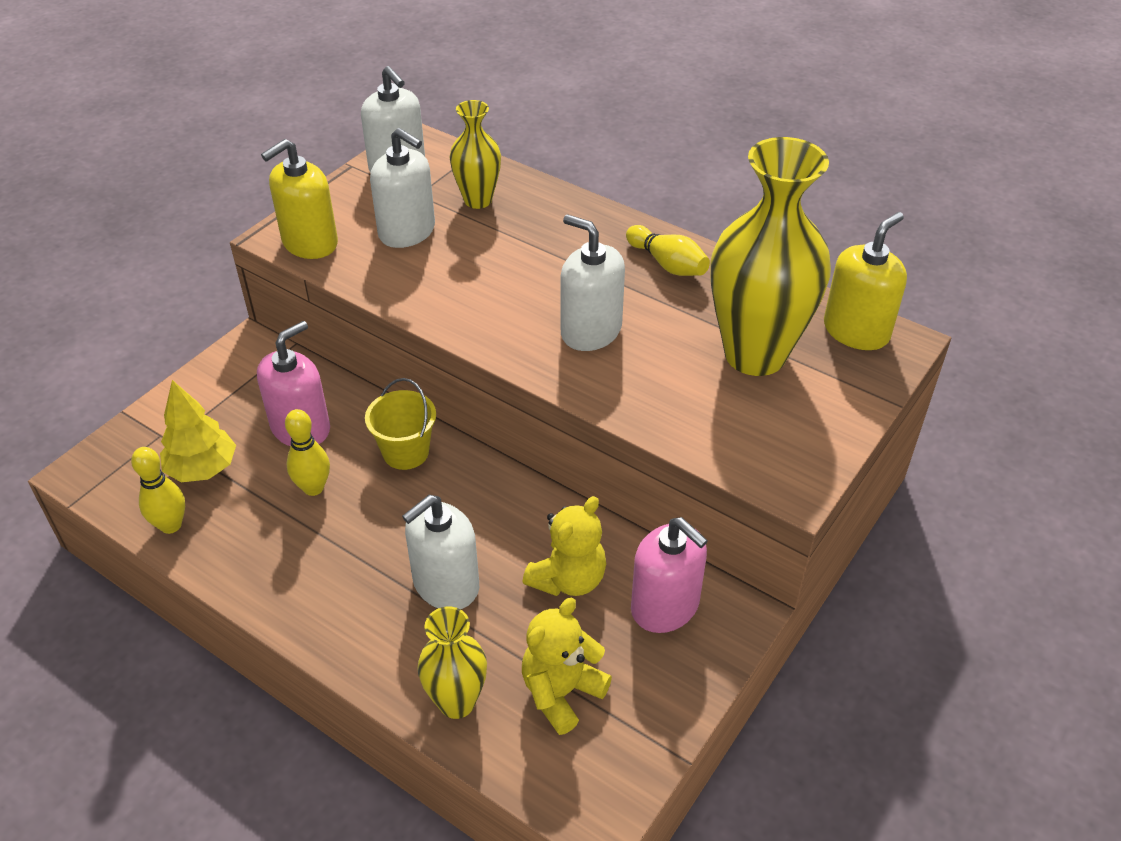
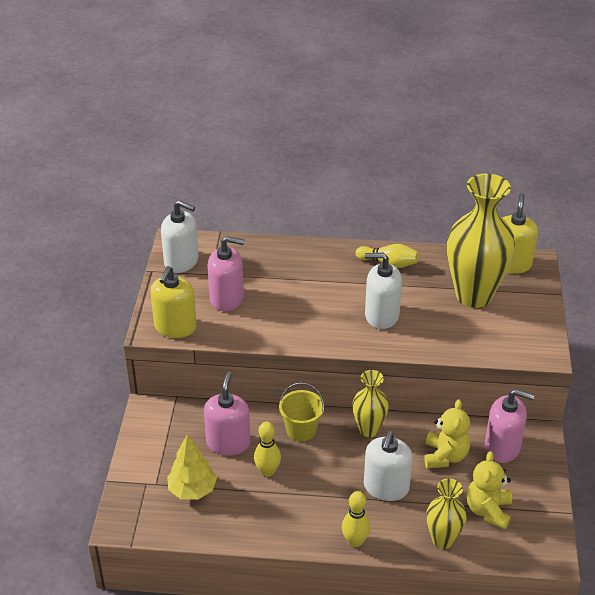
camera: 30 degrees left, 5 degrees down
yellow bowling pin [131,447,185,534] -> yellow bowling pin moved to [342,491,371,547]
white soap dispenser [370,128,435,248] -> pink soap dispenser [208,236,244,311]
yellow vase [449,100,501,209] -> yellow vase moved to [352,370,389,437]

